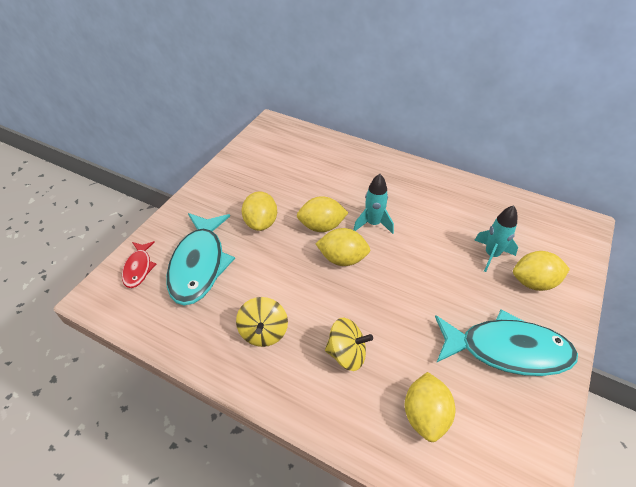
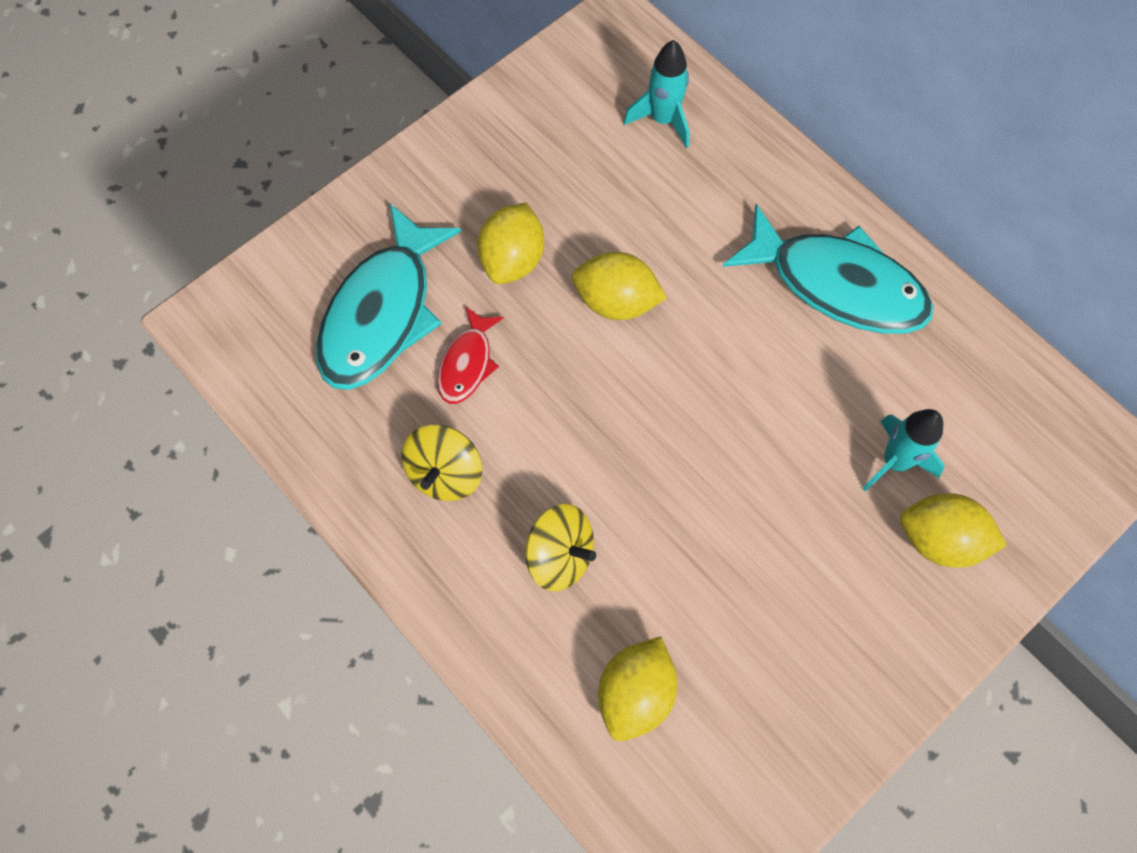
camera: 20 degrees right, 20 degrees up
red fish [122,241,156,288] -> red fish moved to [437,306,504,404]
yellow lemon [315,228,370,266] -> none
turquoise rocket [353,174,394,234] -> turquoise rocket moved to [624,40,690,148]
turquoise fish [435,309,578,376] -> turquoise fish moved to [722,204,933,334]

